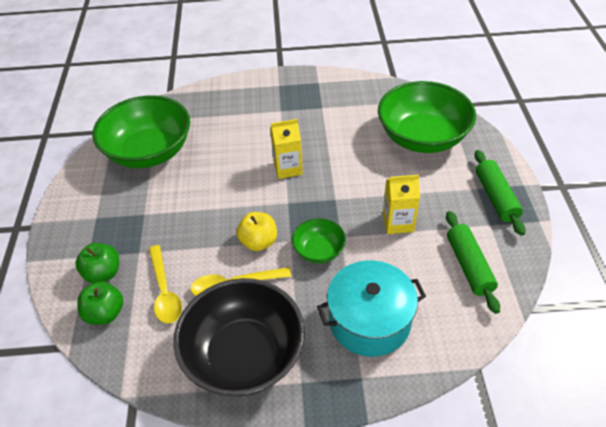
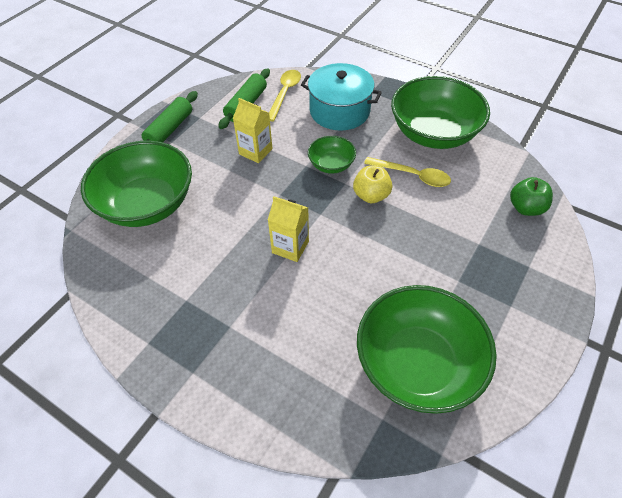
camera: 145 degrees left, 5 degrees up
green apple [75,243,119,284] -> none
yellow spoon [149,245,182,324] -> yellow spoon moved to [269,70,301,121]
black bowl [174,278,305,397] -> green bowl [391,76,490,149]

